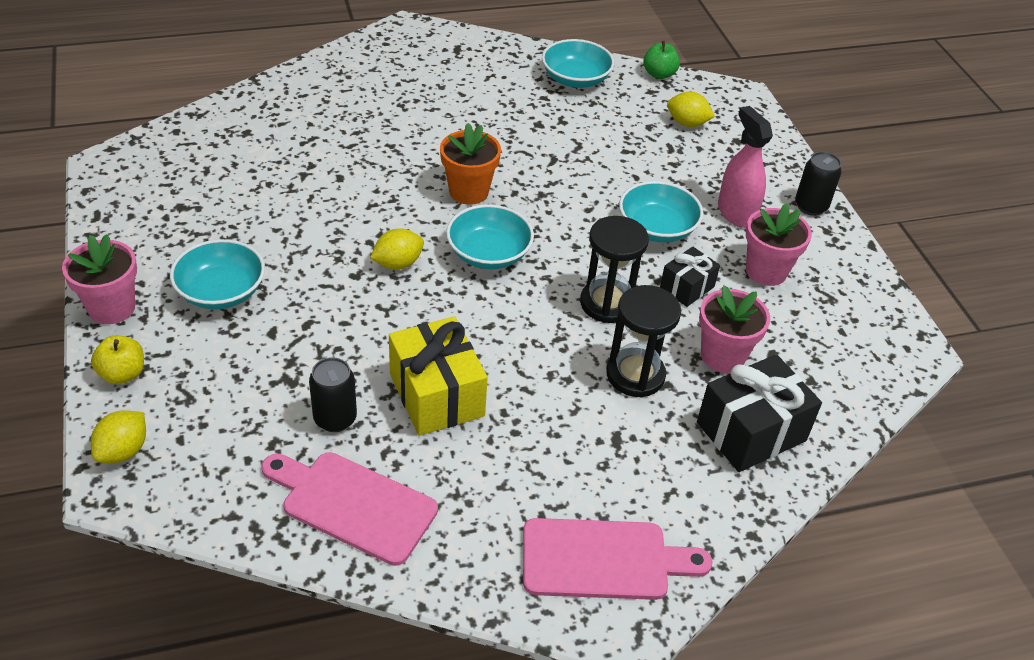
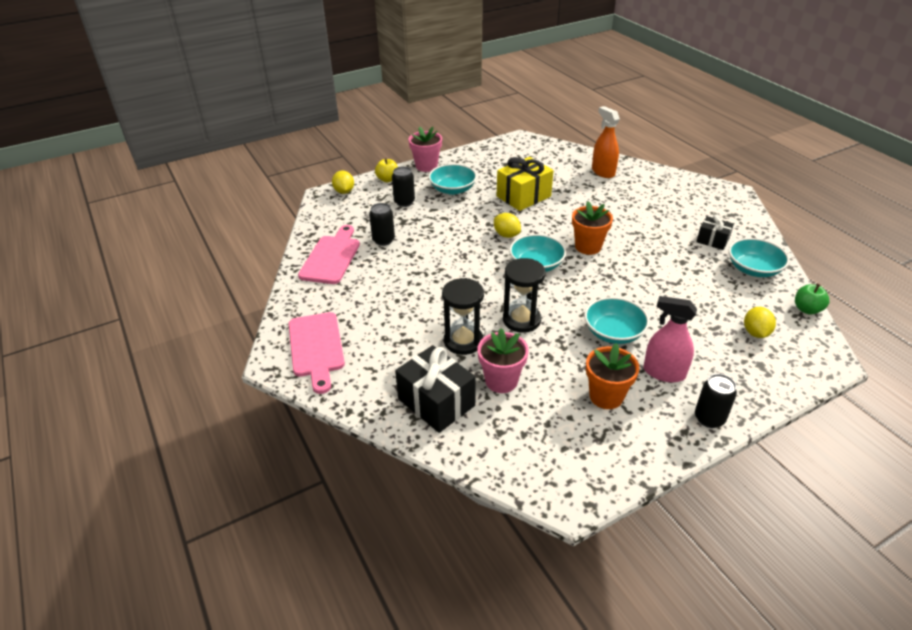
camera: 80 degrees right, 5 degrees down
yellow lemon [91,410,146,463] -> yellow lemon turned 60 degrees clockwise [332,171,354,194]
yellow gift [389,316,488,436] -> yellow gift moved to [497,157,554,211]
black gift [660,247,720,307] -> black gift moved to [696,214,734,250]
pink spray bottle [718,106,773,228] -> pink spray bottle turned 120 degrees counterclockwise [644,296,697,382]
pink flower pot [746,203,812,286] -> orange flower pot [586,343,639,409]
none -> black can [392,167,415,207]
none -> orange spray bottle [592,106,620,178]

